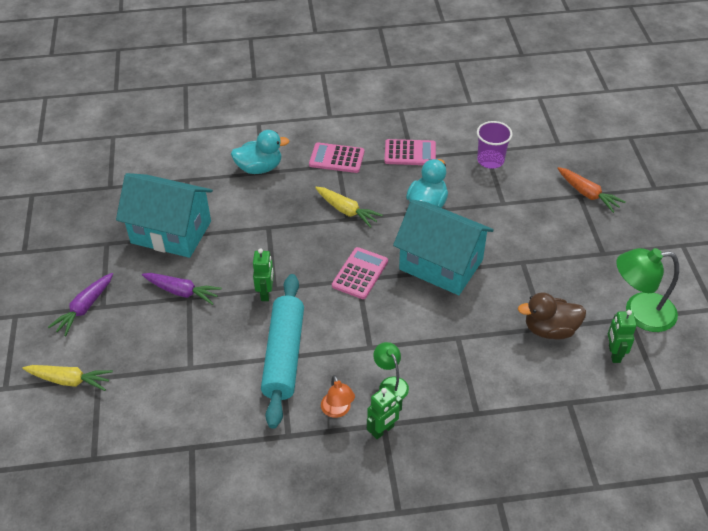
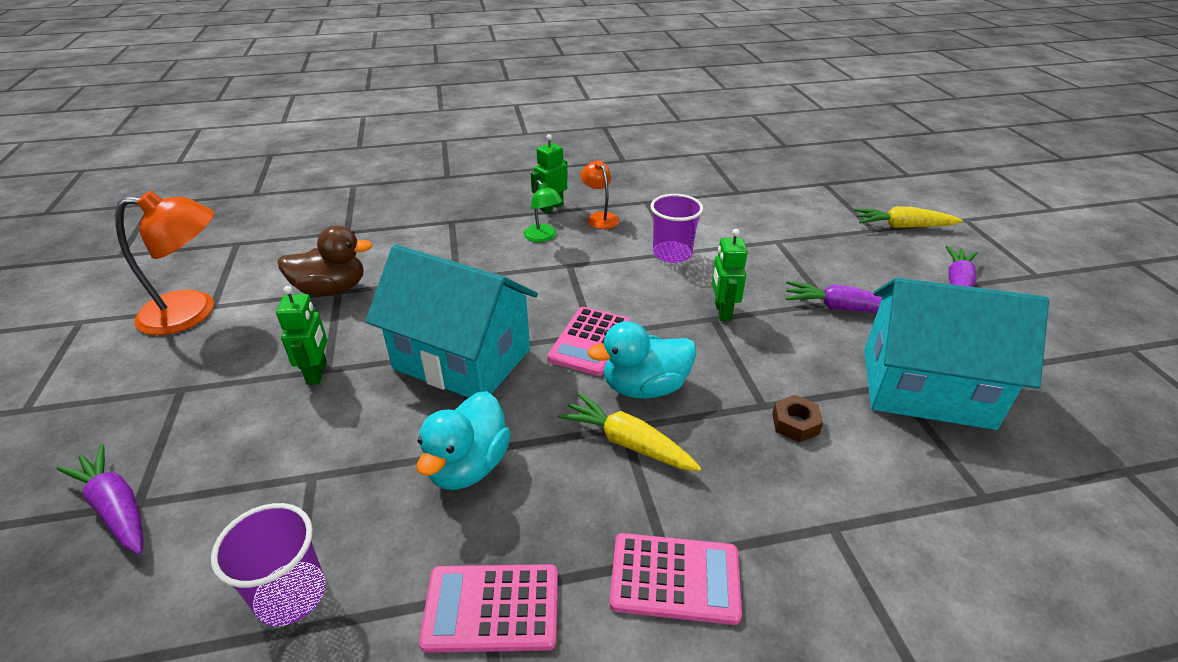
camera: 175 degrees right, 10 degrees down
turquoise duck [231,130,290,174] -> turquoise duck moved to [588,321,696,399]
turquoise rolling pin [261,274,304,429] -> purple cup [650,194,703,263]
orange carrot [557,167,625,213] -> purple carrot [57,444,143,554]
green robot [608,310,637,363] -> green robot moved to [276,286,327,385]
green lamp [616,248,679,332] -> orange lamp [115,191,214,335]
none -> brown nut [772,395,823,443]

